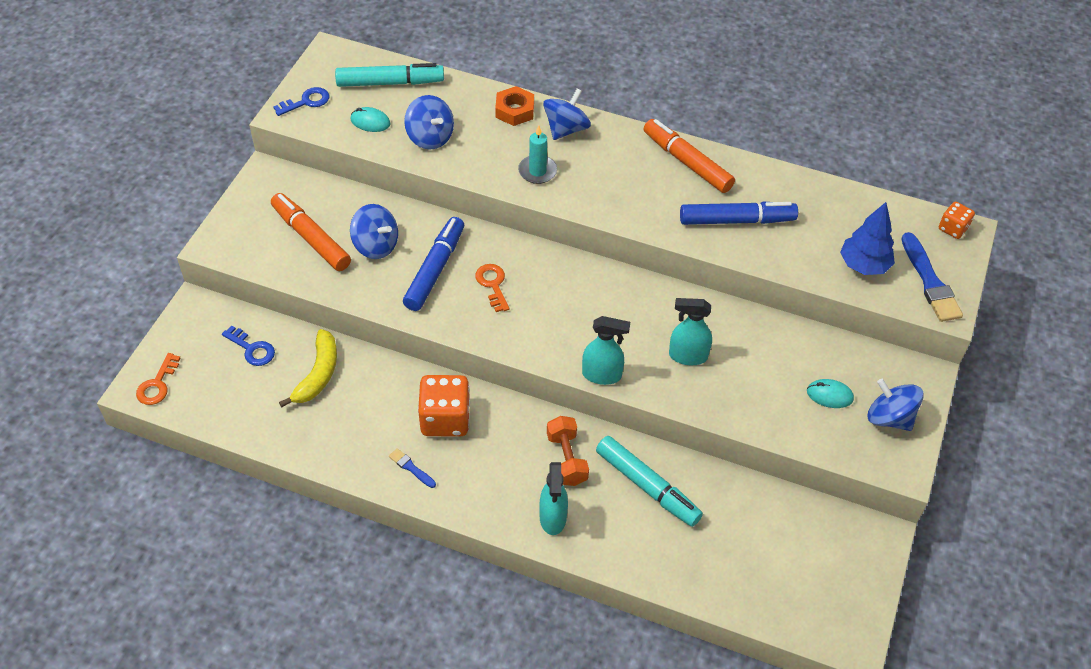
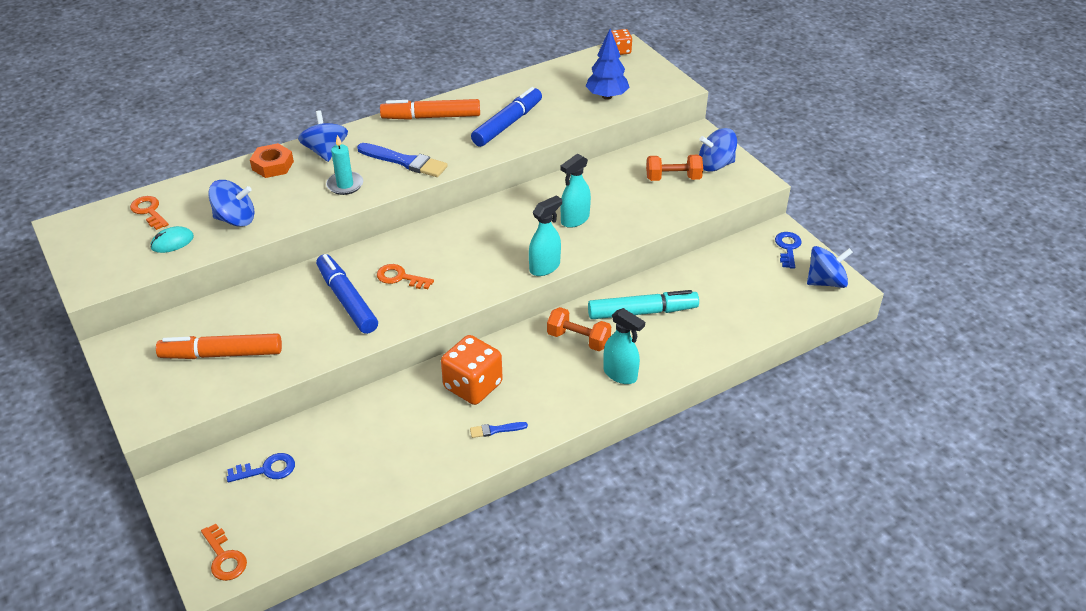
camera: 50 degrees left, 10 degrees down
blue key [273,87,329,116] -> blue key moved to [775,232,802,269]
yellow banana [279,329,337,407] -> none
turquoise marker [335,63,444,87] -> orange key [130,196,169,230]
blue spinning top [350,204,398,259] -> blue spinning top moved to [807,246,853,288]
turquoise mouse [807,379,854,408] -> orange dumbbell [646,155,703,181]
blue brush [901,232,963,322] -> blue brush moved to [357,143,448,177]

